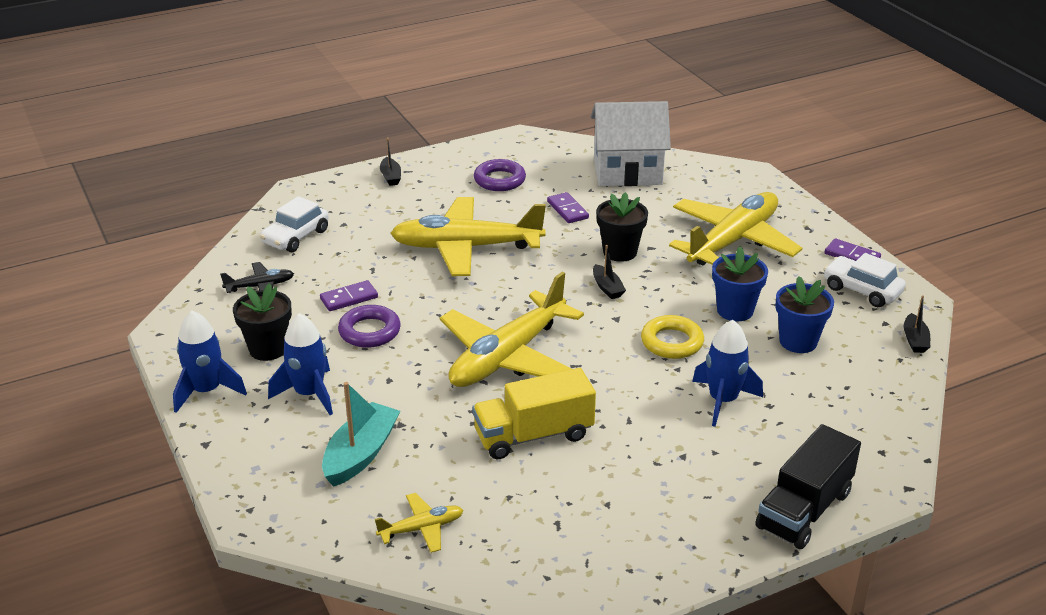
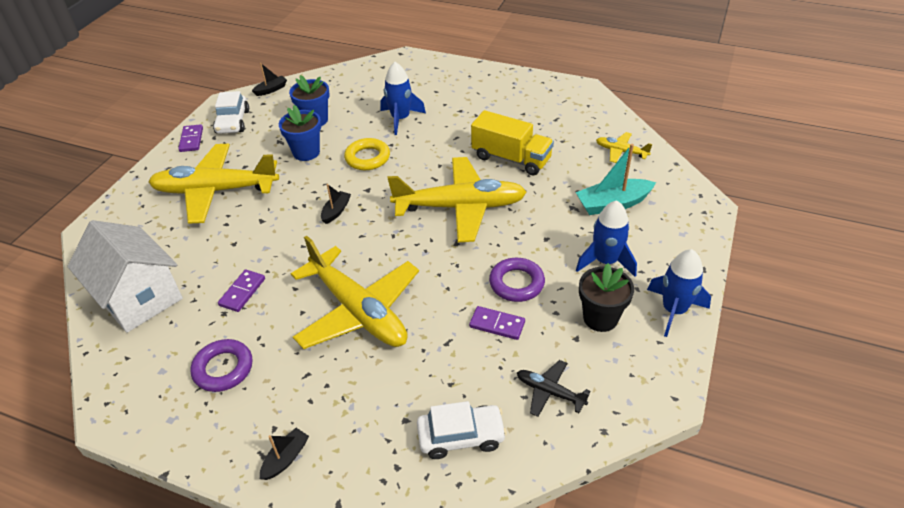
camera: 130 degrees left, 10 degrees up
black flower pot [596,192,648,262] -> none
black truck [755,424,861,549] -> none

